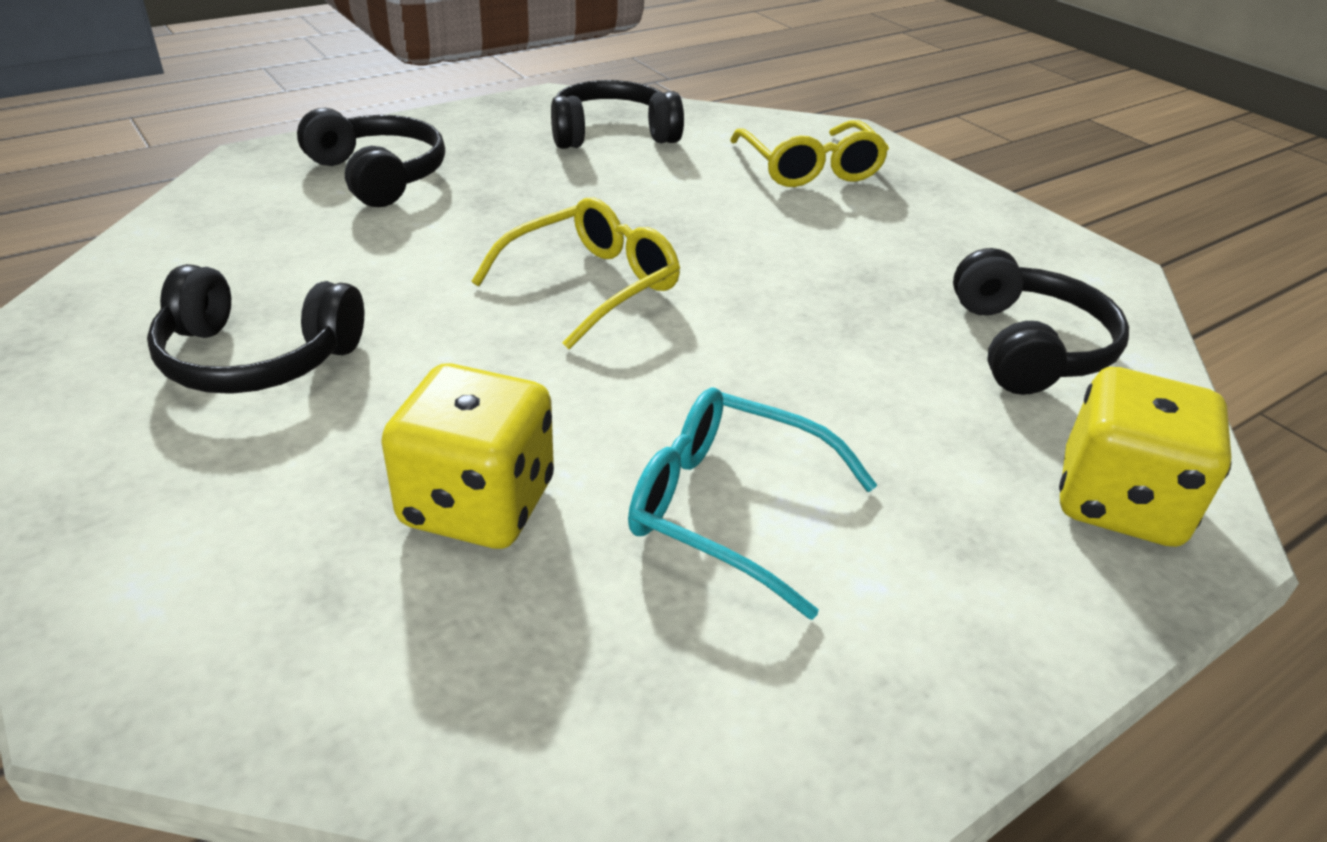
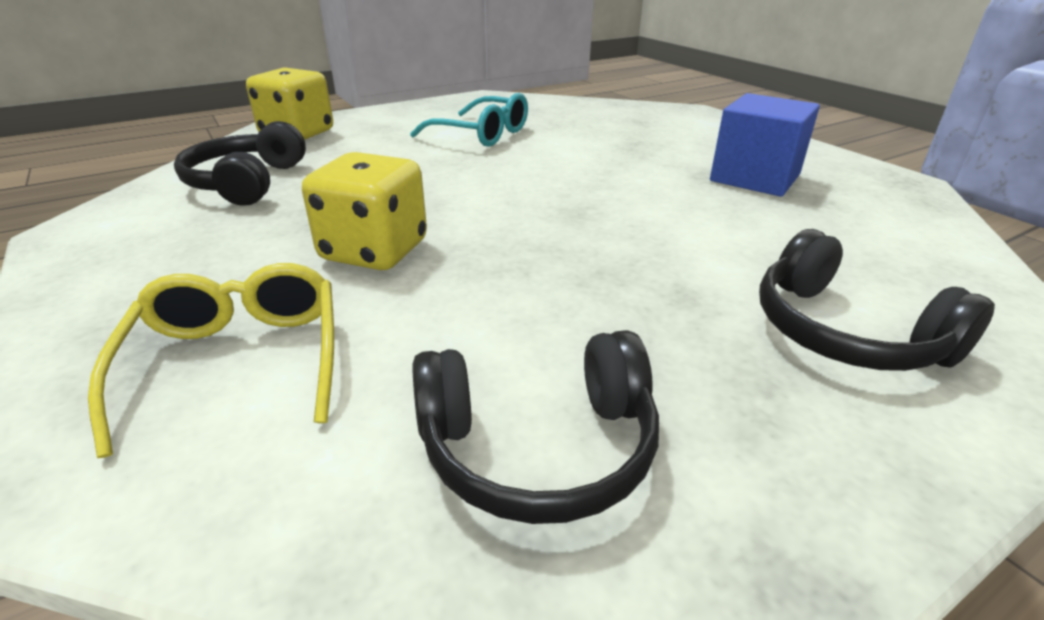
camera: 175 degrees left, 5 degrees down
black headphones [147,264,364,394] -> blue cube [710,93,820,197]
yellow dice [381,363,554,549] -> yellow dice moved to [302,152,427,270]
yellow glasses [472,197,680,349] -> none

